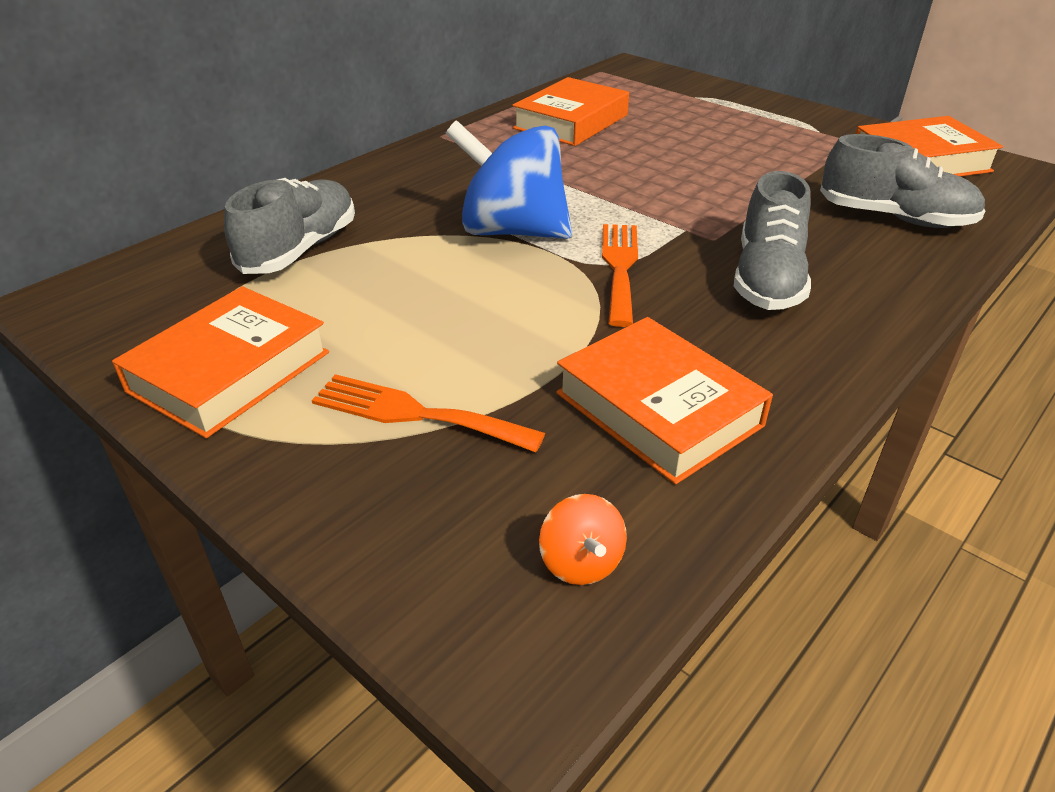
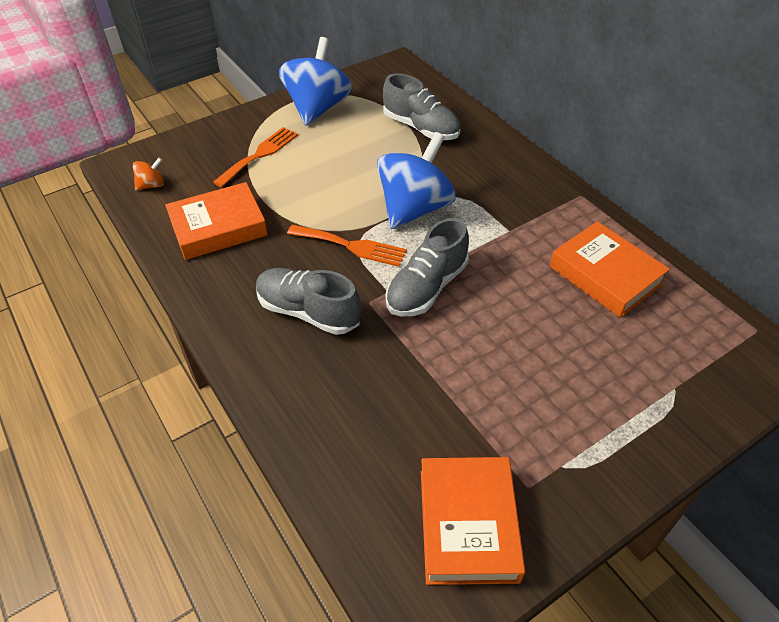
camera: 105 degrees right, 10 degrees up
orange book [112,286,329,438] -> blue spinning top [279,37,352,126]
orange spinning top [539,494,627,585] -> orange spinning top turned 150 degrees clockwise [133,157,164,191]
grey shoe [820,134,986,228] -> grey shoe moved to [386,218,469,316]

